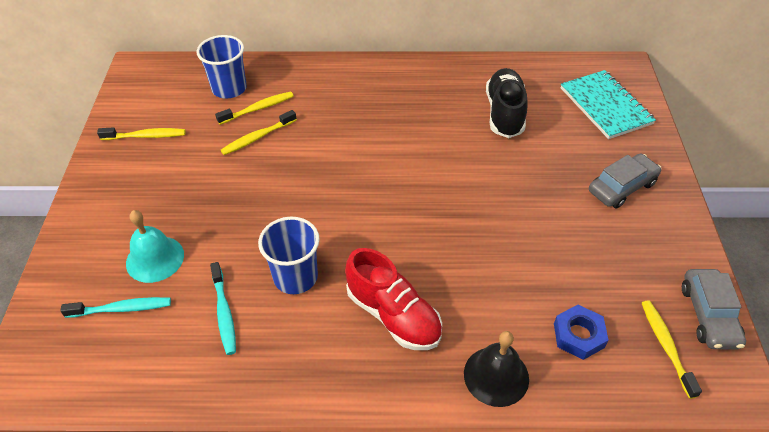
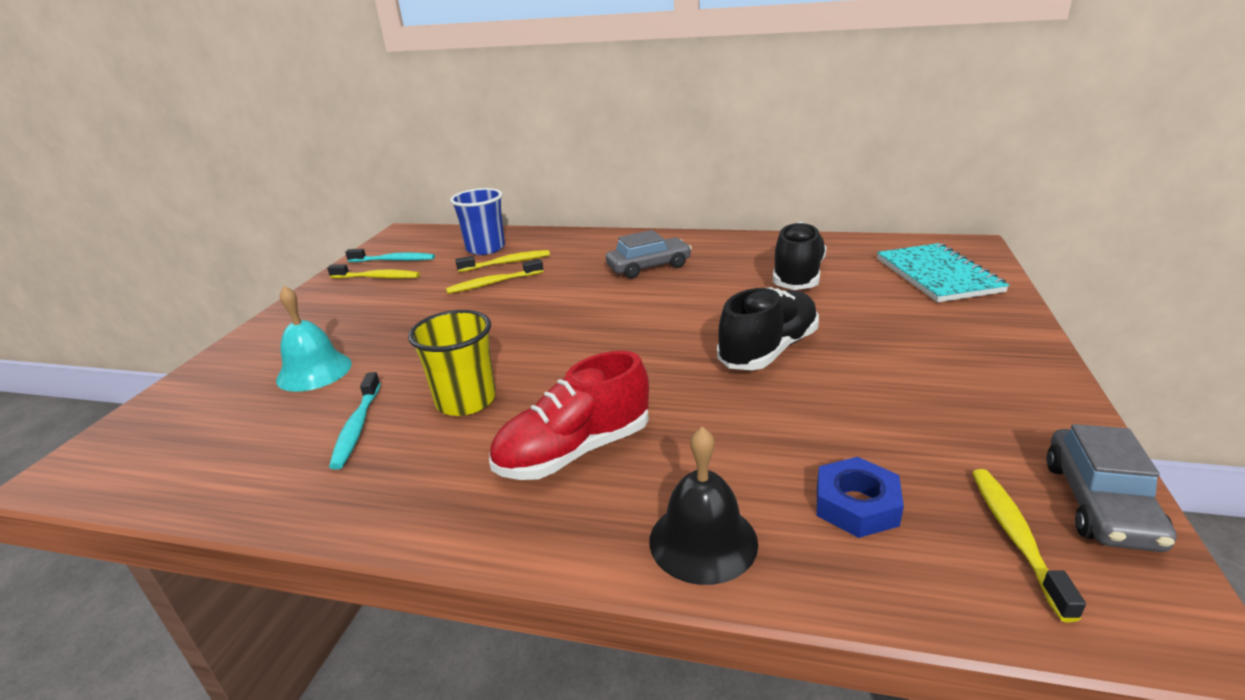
camera: 15 degrees right, 20 degrees down
turquoise toothbrush [60,297,171,318] -> turquoise toothbrush moved to [345,249,435,262]
blue cup [258,217,320,294] -> yellow cup [408,310,496,416]
red shoe [345,248,442,350] -> red shoe turned 90 degrees clockwise [489,351,649,480]
grey car [589,153,661,208] -> grey car moved to [606,230,692,278]
none -> black shoe [717,287,819,370]

